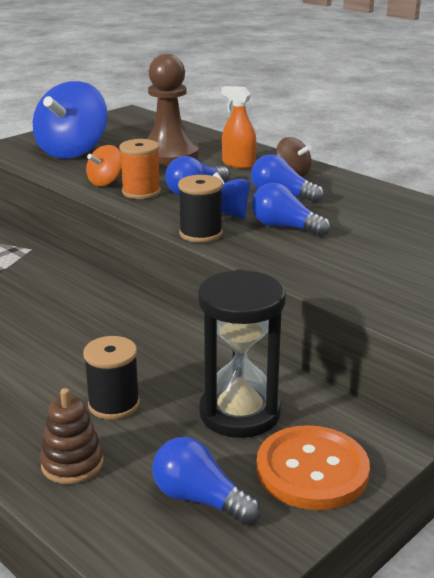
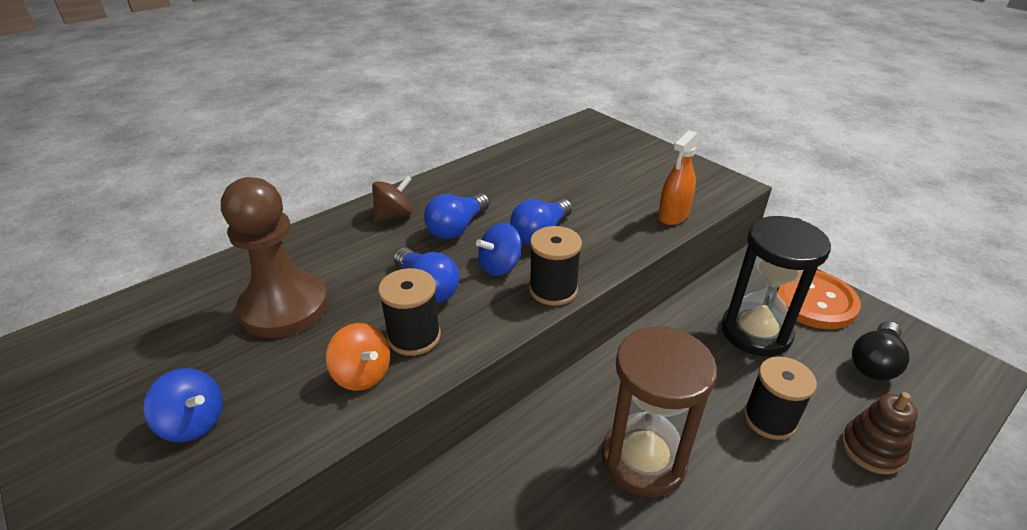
camera: 85 degrees left, 10 degrees up
blue spinning top [33,81,108,158] -> blue spinning top [144,368,223,442], size x0.49
orange spool [119,139,161,199] -> black spool [378,268,441,356]
blue light bulb [152,437,260,525] -> black light bulb [852,321,910,380]
orange spray bottle [221,86,257,169] -> orange spray bottle moved to [658,130,700,225]
none -> brown hourglass [602,326,717,497]

